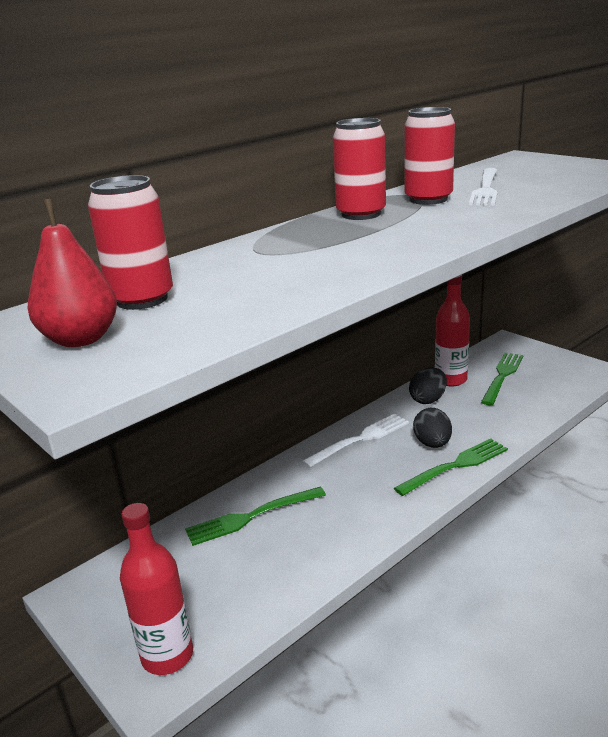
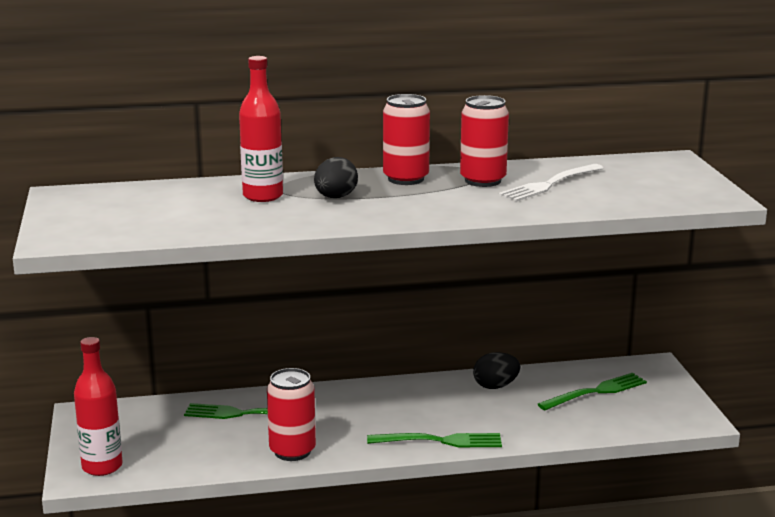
camera: 30 degrees right, 5 degrees down
red pear [27,199,117,347] -> none
red can [88,175,173,310] -> red can moved to [267,368,316,461]
white fork [302,414,409,468] -> none
black egg [413,408,452,448] -> black egg moved to [314,157,358,198]
red bottle [435,275,470,387] -> red bottle moved to [239,56,283,202]

